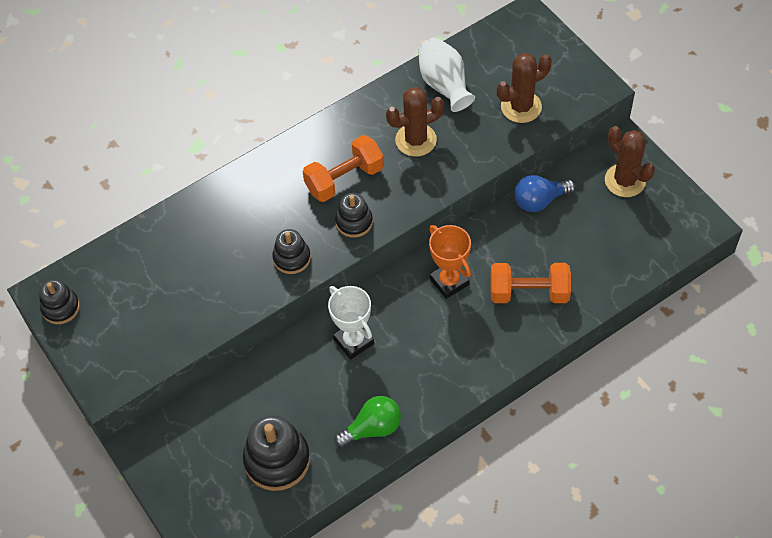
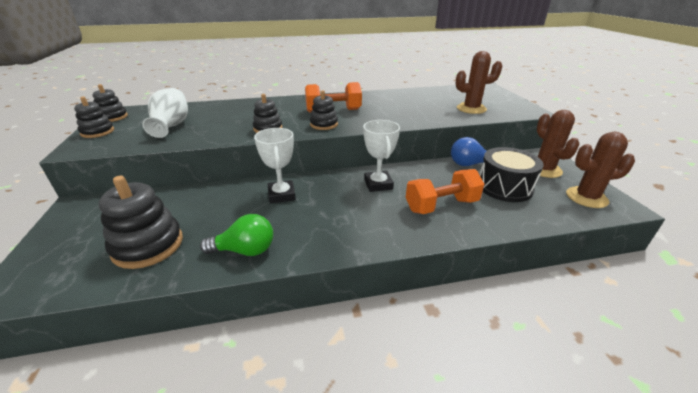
camera: 20 degrees right, 25 degrees down
brown cactus [386,87,444,157] -> brown cactus moved to [566,132,635,208]
white vase [418,37,475,112] -> white vase moved to [142,88,188,138]
orange trophy [429,225,471,299] -> white trophy [363,120,400,192]
orange dumbbell [491,263,571,303] -> orange dumbbell turned 45 degrees counterclockwise [406,169,484,214]
none -> black stacking toy [74,96,114,138]
none -> black drum [480,147,544,202]

